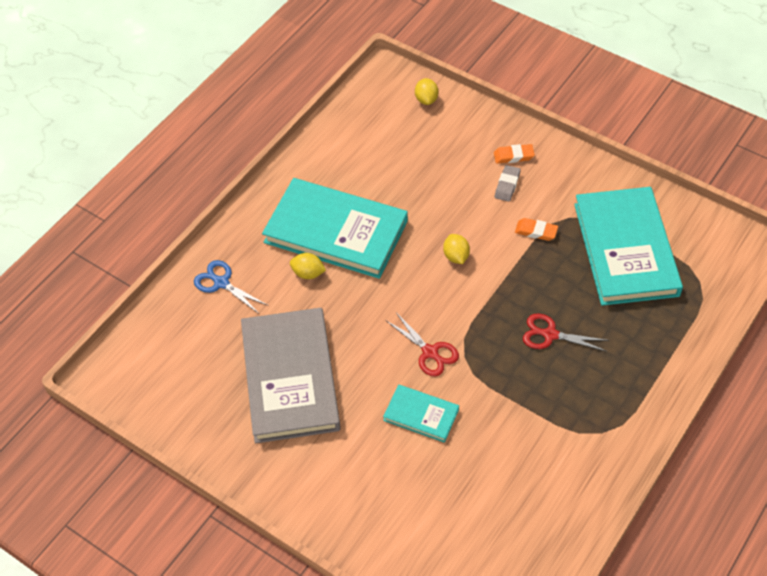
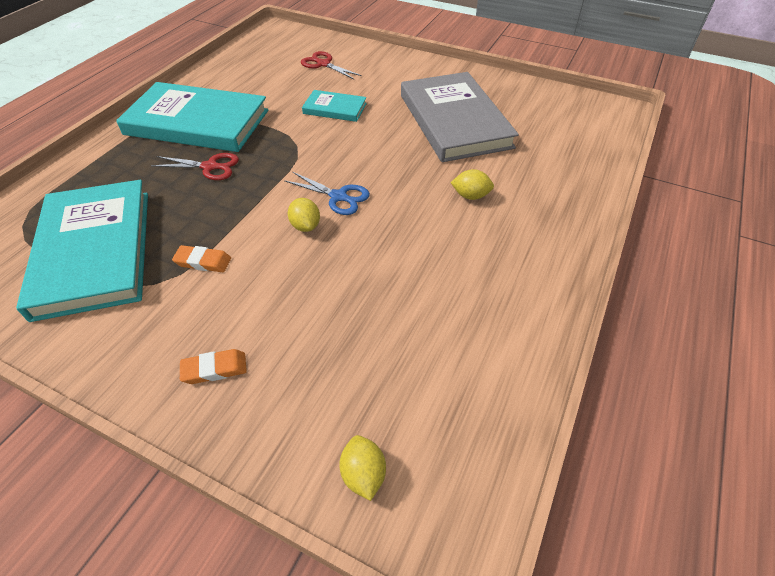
camera: 170 degrees right, 5 degrees down
blue scissors [194,260,267,314] -> blue scissors moved to [284,172,370,215]
turquoise book [262,178,408,279] -> turquoise book moved to [116,82,269,152]
red scissors [387,314,459,377] -> red scissors moved to [301,51,362,79]
grey eraser [495,165,521,202] -> none

